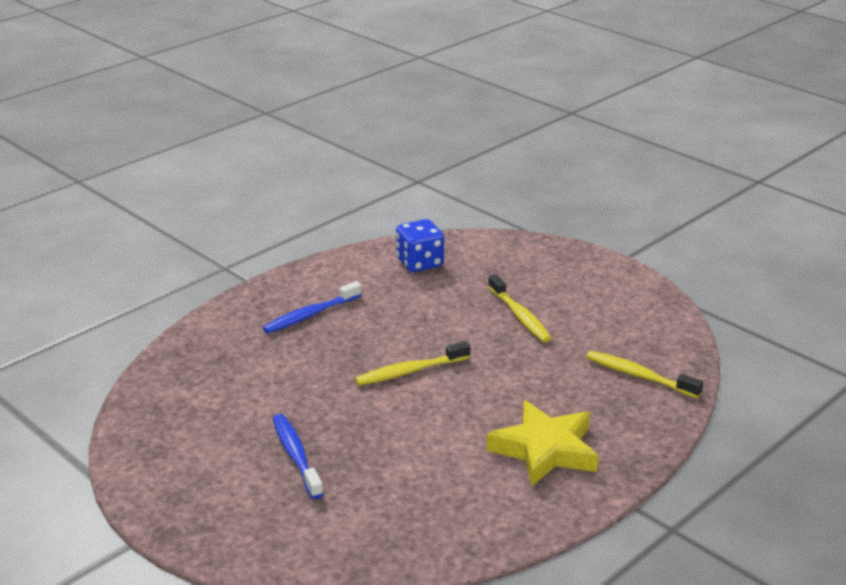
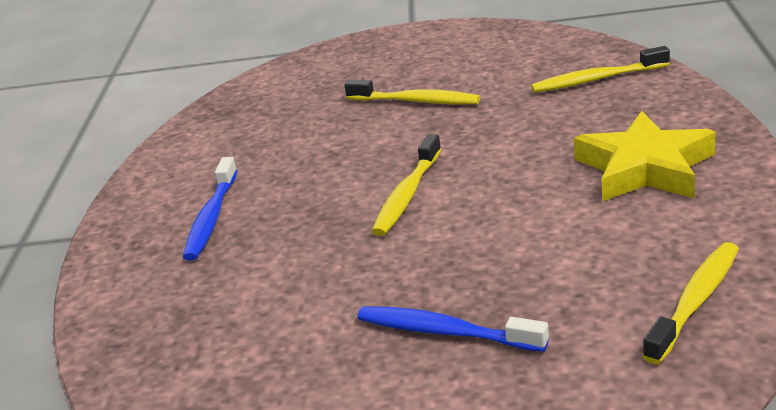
camera: 40 degrees left, 0 degrees up
blue dice [396,219,444,272] -> none
none -> yellow toothbrush [643,242,739,364]

